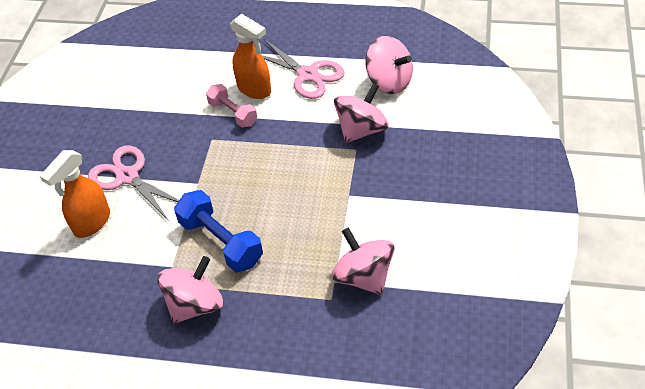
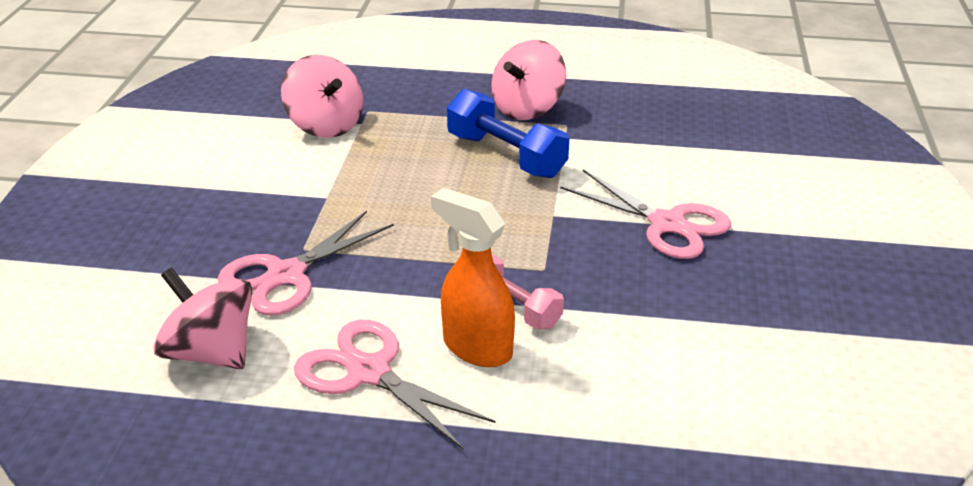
camera: 175 degrees right, 15 degrees down
orange spray bottle [40,150,110,238] -> none
pink spinning top [334,83,389,143] -> pink scissors [218,211,394,316]

